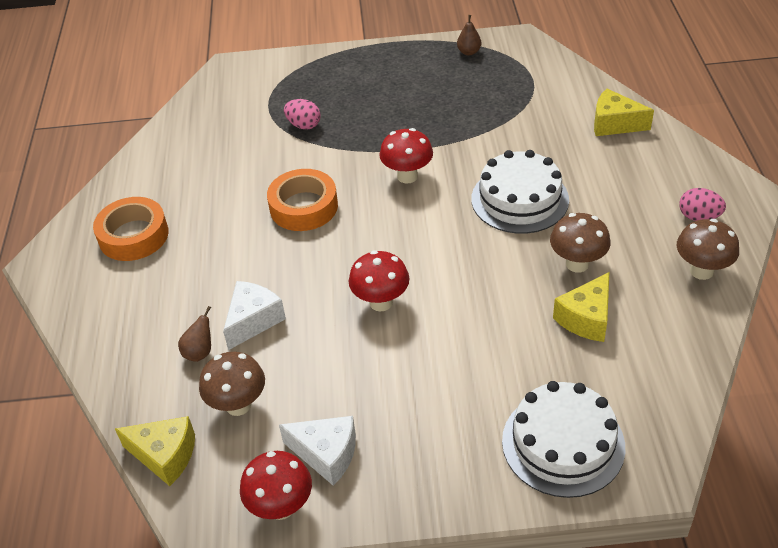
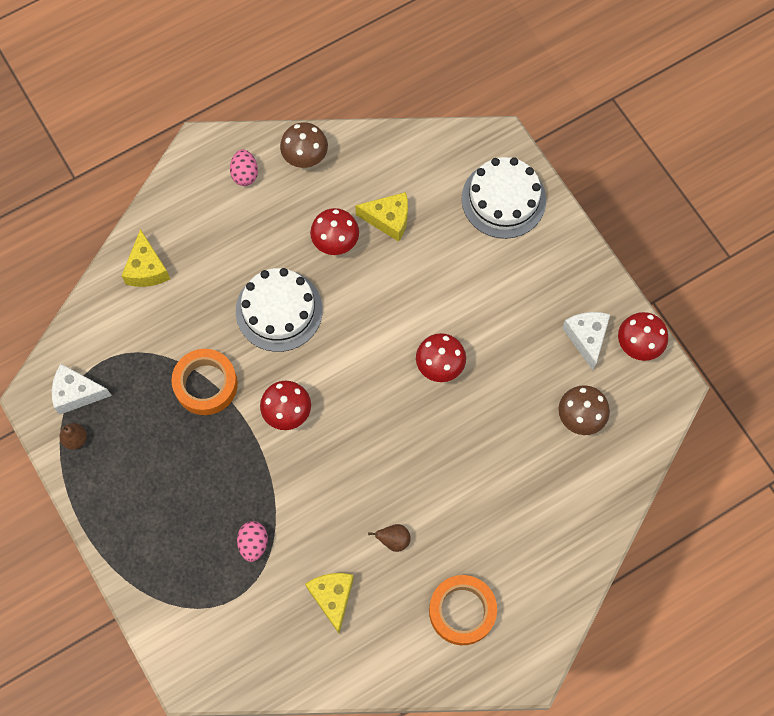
camera: 120 degrees left, 25 degrees up
yellow cheese [115,416,195,486] -> yellow cheese moved to [305,573,354,634]
brown pear [178,306,211,362] -> brown pear moved to [368,524,411,552]
white cheese [223,281,286,350] -> white cheese moved to [52,364,112,414]
orange tape [267,169,338,231] -> orange tape moved to [171,349,238,415]
brown mushroom [550,213,611,272] -> red mushroom [310,208,359,255]

